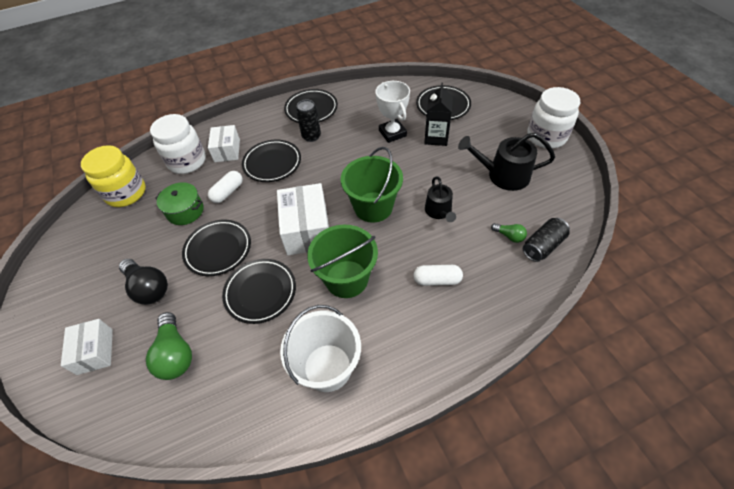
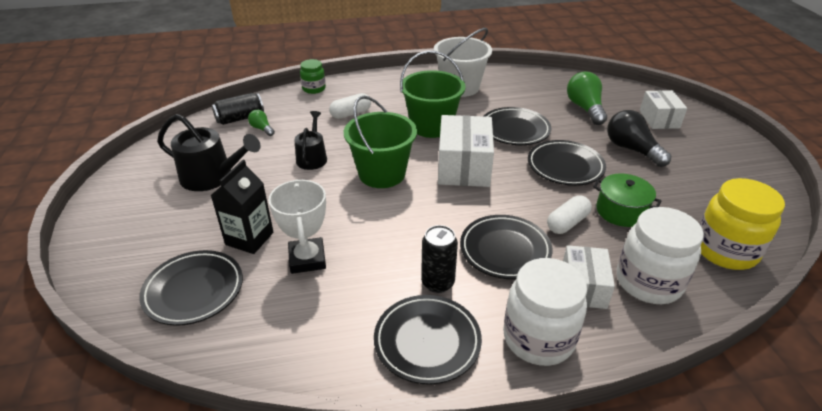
camera: 170 degrees left, 15 degrees down
white capsule [414,265,463,286] -> white capsule turned 45 degrees counterclockwise [329,93,371,119]
white jar [527,87,580,148] -> white jar moved to [503,258,587,366]
none -> green jar [300,59,326,94]

